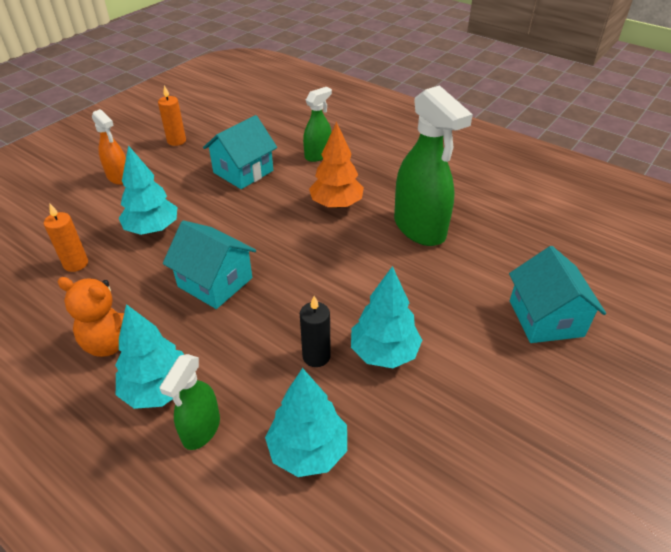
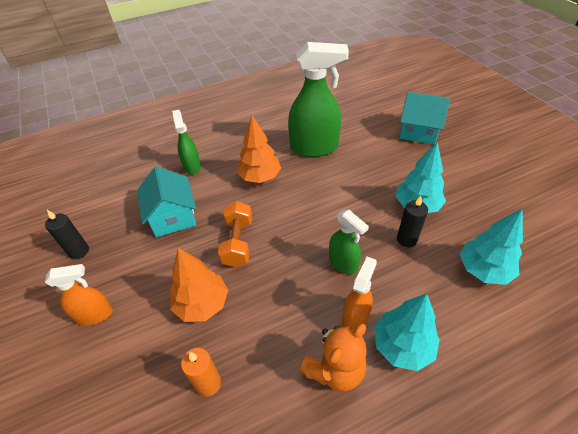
camera: 60 degrees left, 5 degrees up
turquoise tree [119,145,177,235] -> orange tree [170,248,228,322]
orange candle [158,85,186,146] -> black candle [45,210,89,259]
green spray bottle [159,354,220,450] -> green spray bottle moved to [329,209,369,274]
turquoise house [163,220,256,309] -> none
none -> orange dumbbell [218,201,252,267]
none -> orange spray bottle [342,256,377,329]

